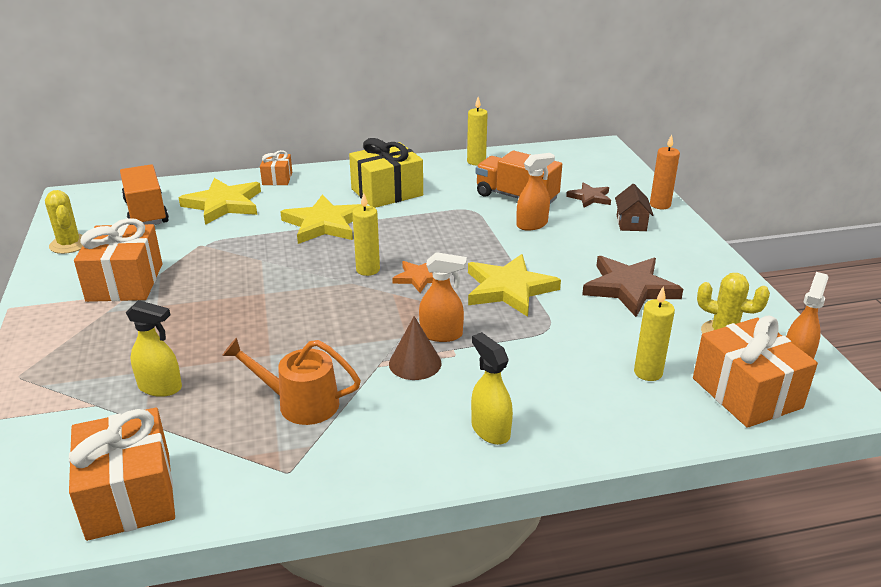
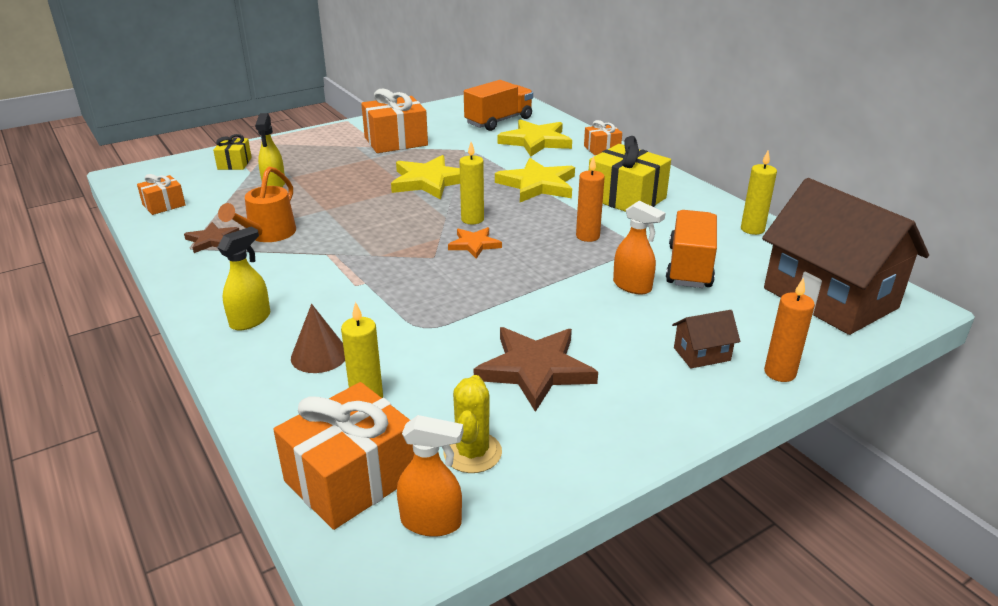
camera: 70 degrees right, 0 degrees up
yellow cactus [45,190,83,254] -> none
orange gift [69,407,175,541] -> orange gift [137,174,186,215], size x0.54
orange watering can [222,337,361,425] -> orange watering can turned 150 degrees counterclockwise [218,167,296,242]
brown cone [389,316,441,380] -> brown cone moved to [291,304,345,373]
orange spray bottle [419,252,467,342] -> none
yellow star [468,254,561,317] -> yellow star moved to [391,155,460,200]
brown star [566,182,611,208] -> brown star moved to [184,222,239,253]
none -> yellow gift [213,134,252,170]
none -> orange candle [576,156,605,242]
none -> brown house [762,178,929,335]

